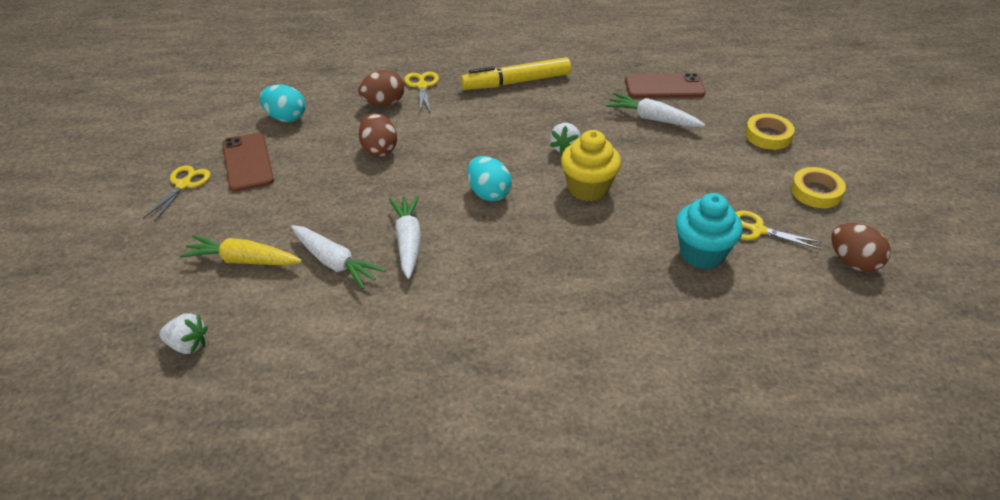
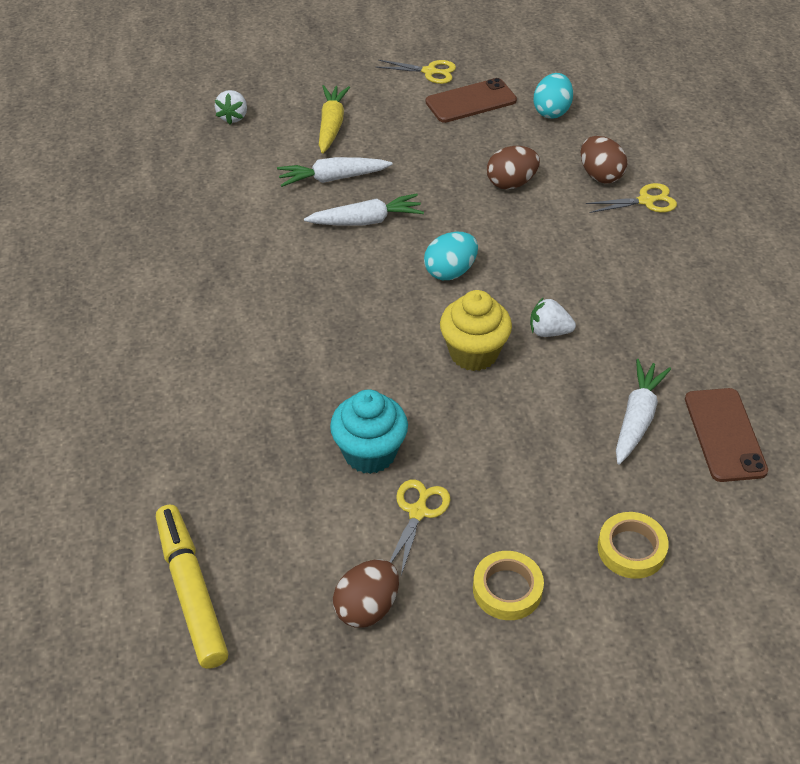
camera: 85 degrees right, 5 degrees up
white carrot [291,225,386,289] -> white carrot turned 45 degrees clockwise [277,157,393,187]
yellow marker [461,57,571,90] -> yellow marker moved to [156,505,229,669]

